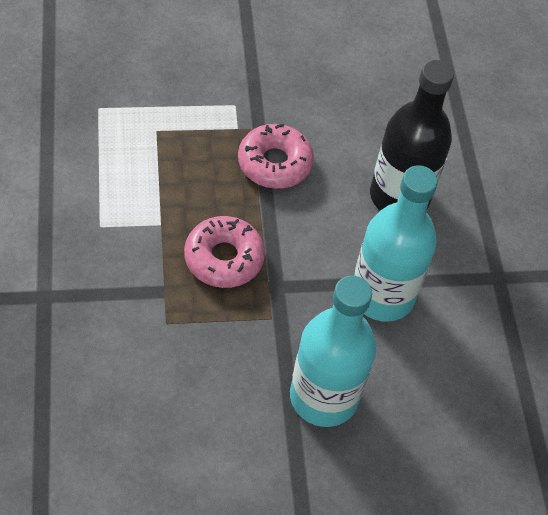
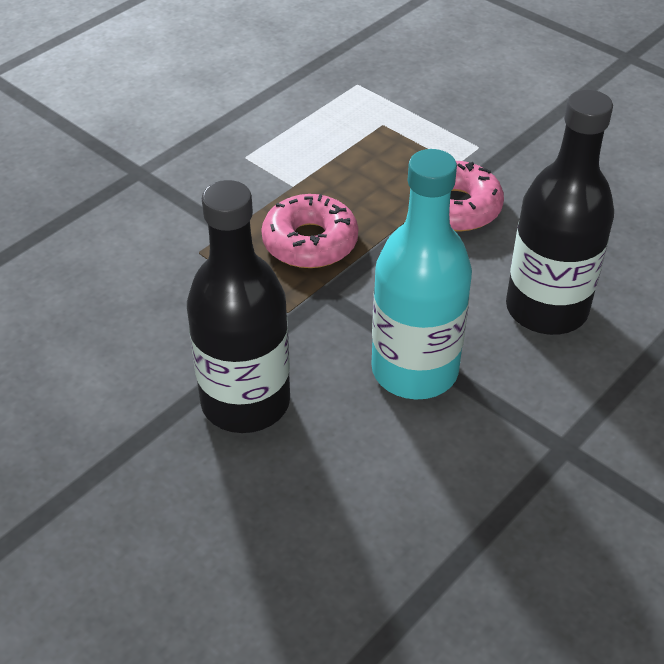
camera: 55 degrees right, 10 degrees down
turquoise bottle [290,276,376,427] -> black bottle [187,180,290,433]

